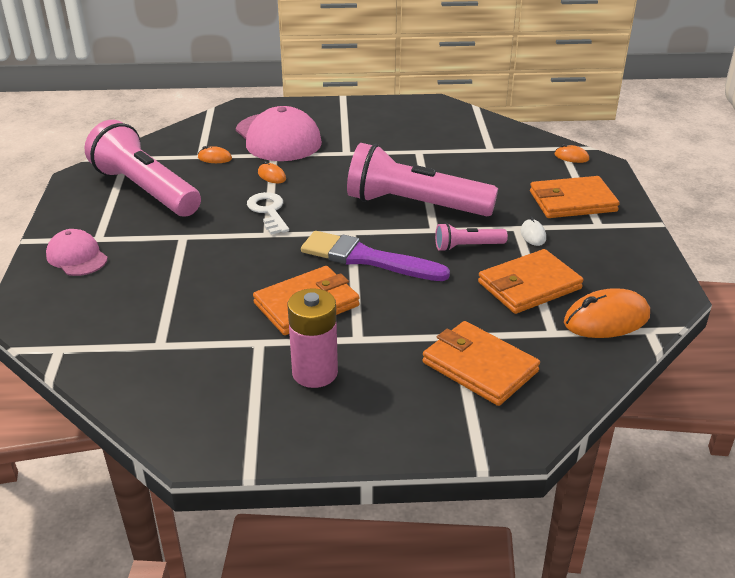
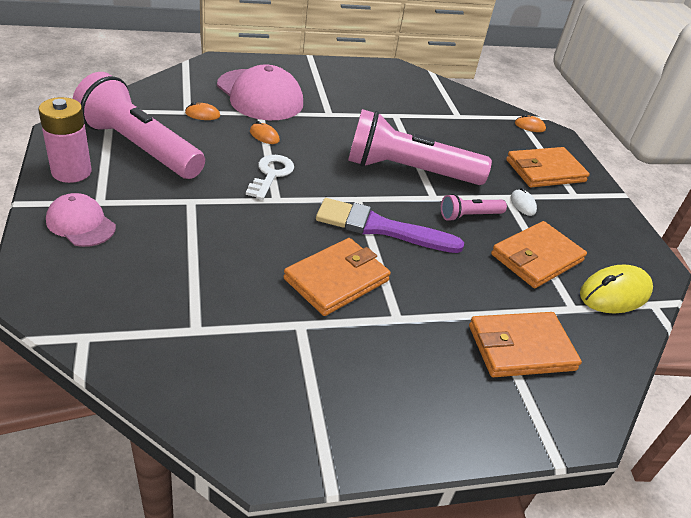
camera: 15 degrees left, 5 degrees up
white key [247,192,289,235] -> white key turned 45 degrees clockwise [246,155,294,200]
pink battery [288,288,338,388] -> pink battery moved to [38,97,92,183]
orange wallet [422,321,540,406] -> orange wallet turned 45 degrees counterclockwise [469,312,582,377]
orange mouse [564,288,650,338] -> yellow mouse [580,264,653,313]

